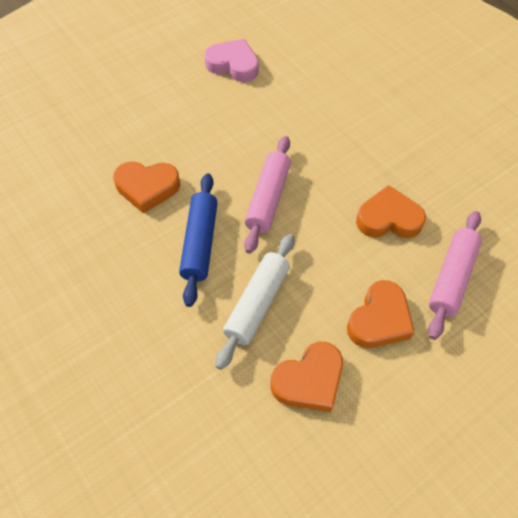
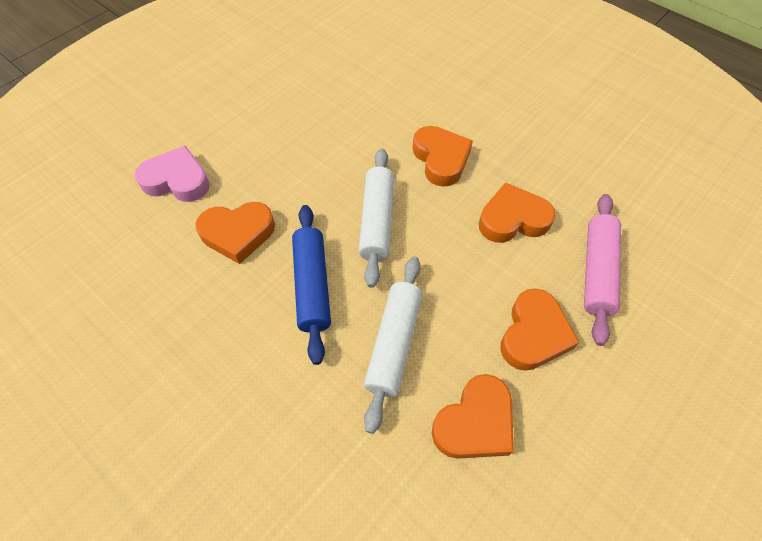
camera: 10 degrees left, 0 degrees up
pink heart [204,39,259,82] -> pink heart moved to [135,146,210,202]
pink rolling pin [244,136,291,254] -> white rolling pin [358,149,394,288]
none -> orange heart [413,126,473,187]

